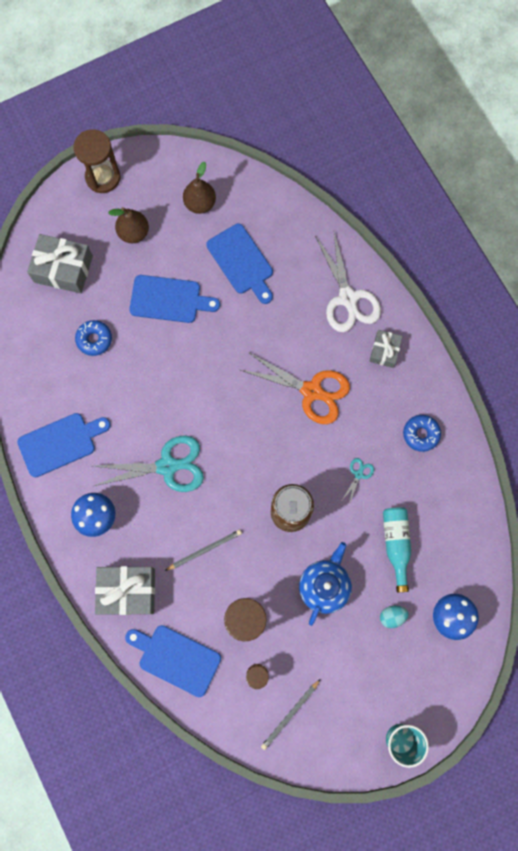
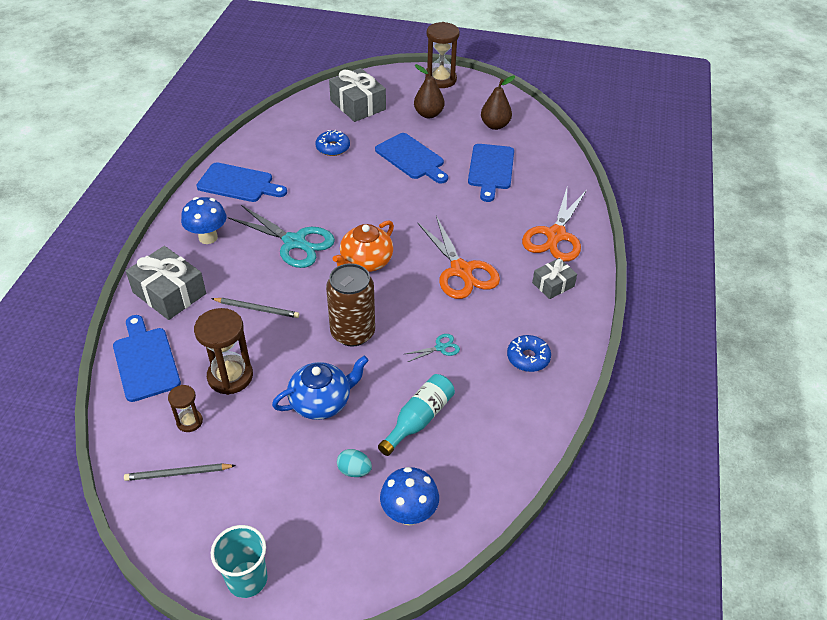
camera: 40 degrees right, 30 degrees down
white scissors [315,232,381,332] -> orange scissors [522,188,587,262]
none -> orange teapot [333,220,394,272]

